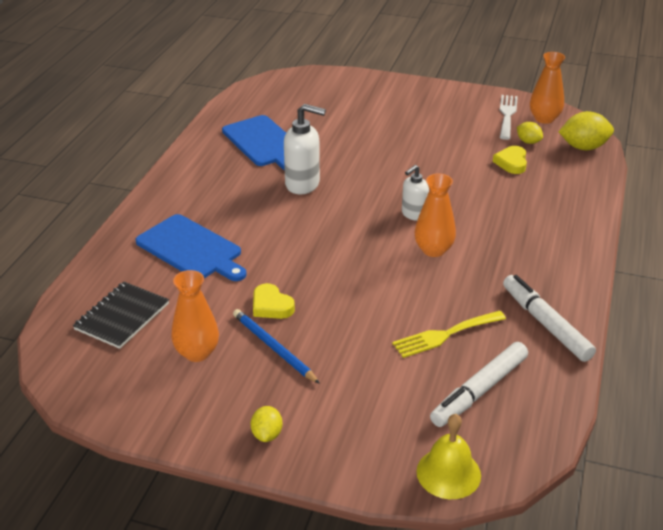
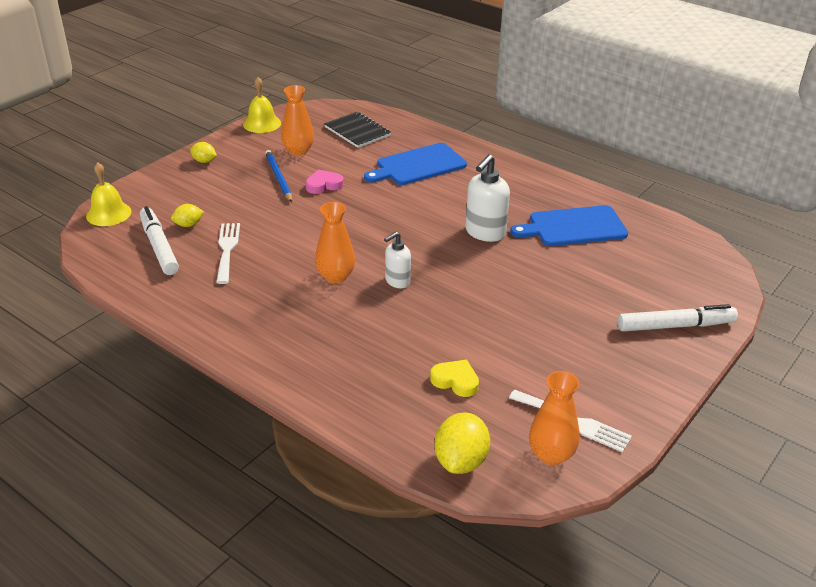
camera: 110 degrees right, 0 degrees up
blue pencil [233,309,320,384] -> blue pencil turned 90 degrees counterclockwise [265,150,292,202]
yellow heart [253,283,295,319] -> pink heart [305,169,344,194]
yellow fork [392,311,506,358] -> white fork [216,223,240,284]
white soap dispenser [402,165,429,221] -> white soap dispenser turned 105 degrees counterclockwise [384,232,411,288]
white marker [503,275,596,362] -> white marker moved to [618,304,738,332]
yellow lemon [517,122,543,144] -> yellow lemon moved to [171,204,204,227]
none -> yellow bell [243,77,281,133]

